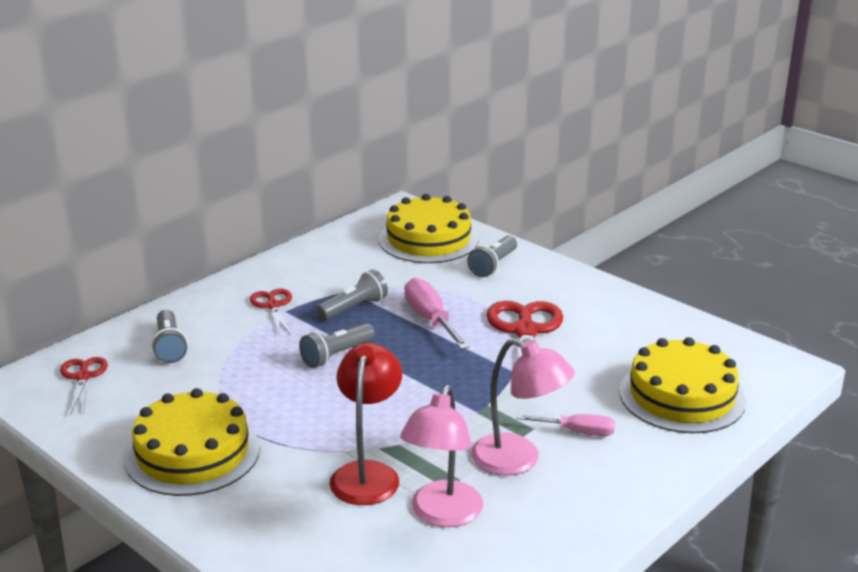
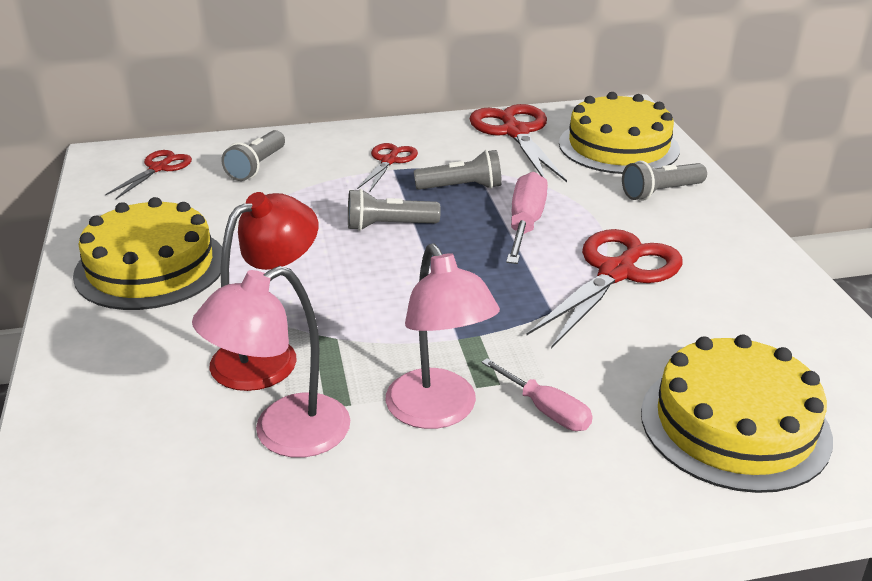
camera: 35 degrees right, 5 degrees up
none -> red scissors [469,104,567,182]

